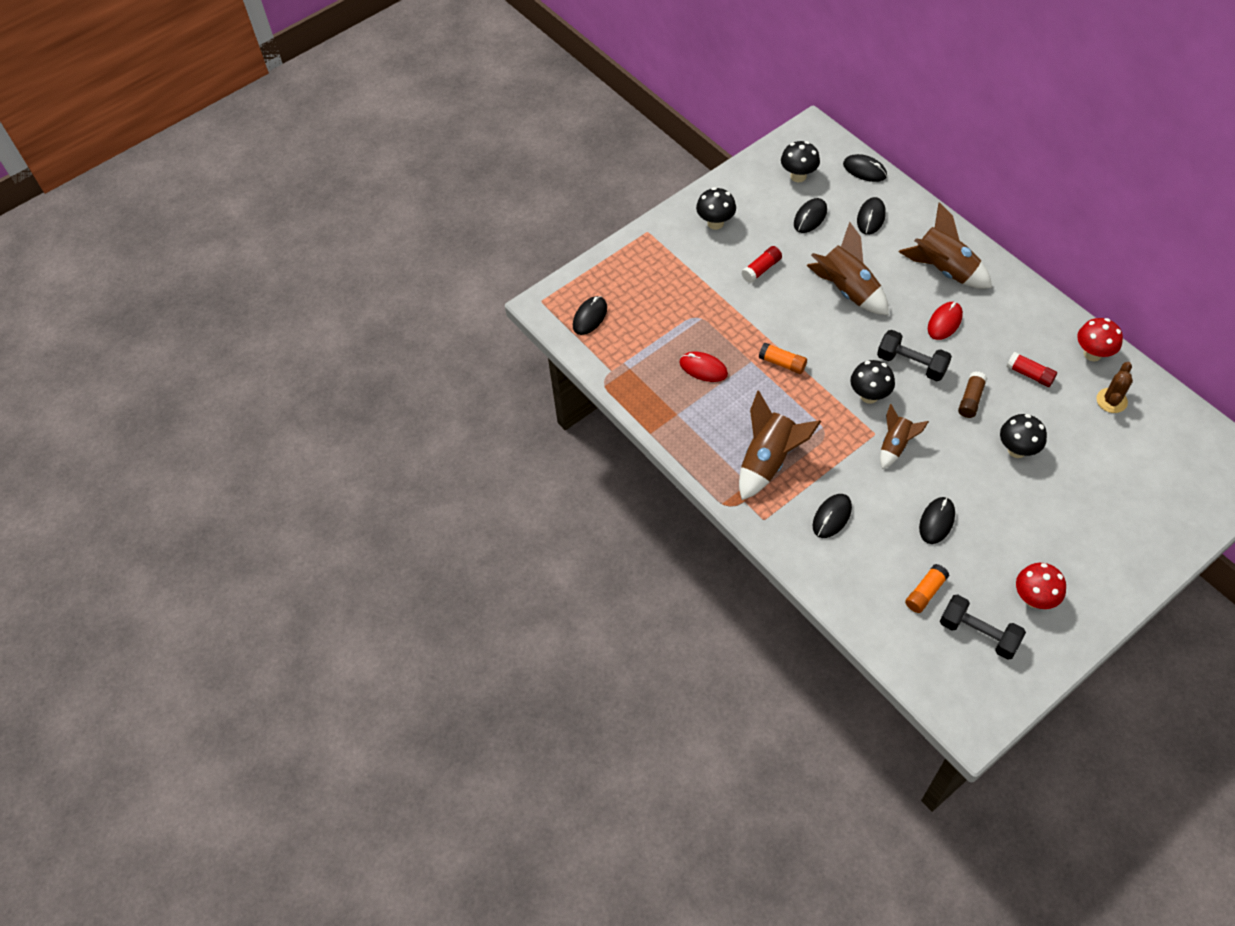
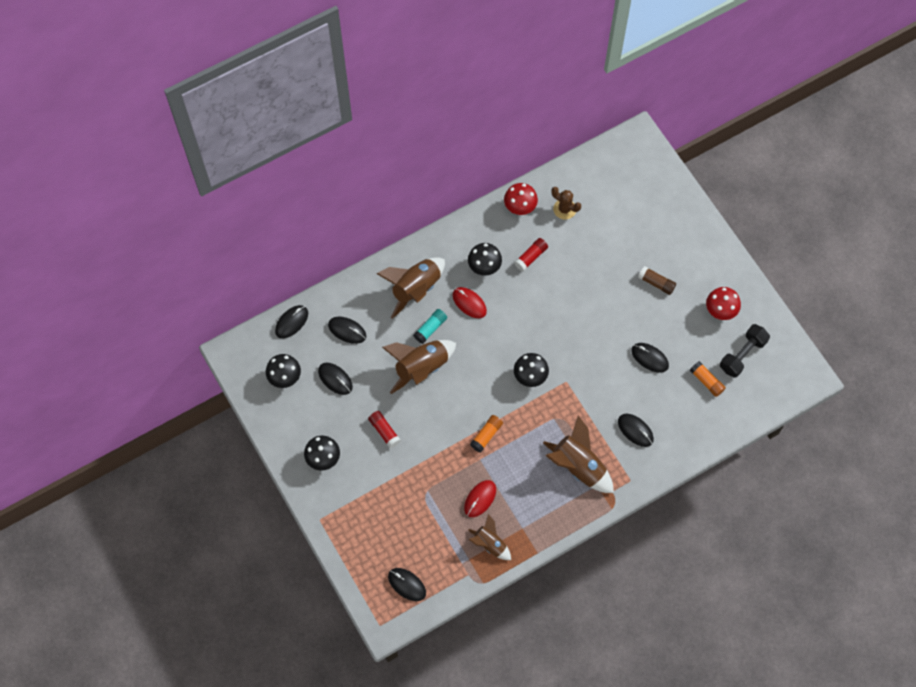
camera: 85 degrees left, 10 degrees up
black dumbbell [877,330,952,381] -> none
brown rocket [880,404,929,469] -> brown rocket moved to [468,514,511,560]
brown glue stick [958,371,987,418] -> brown glue stick moved to [638,266,676,295]
black mushroom [1000,414,1047,458] -> black mushroom moved to [468,243,502,276]
none -> turquoise glue stick [413,309,447,344]

